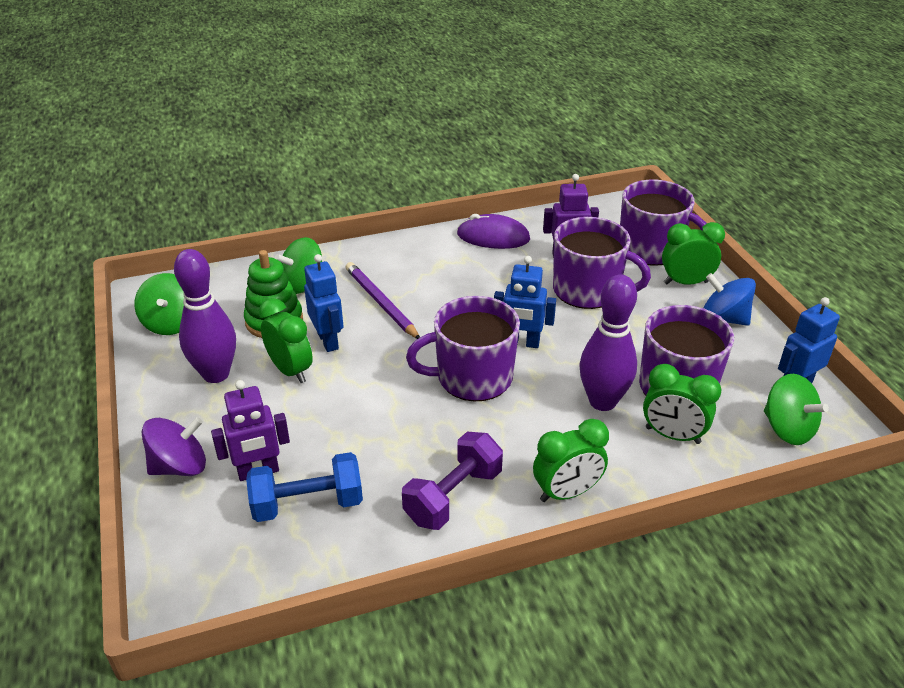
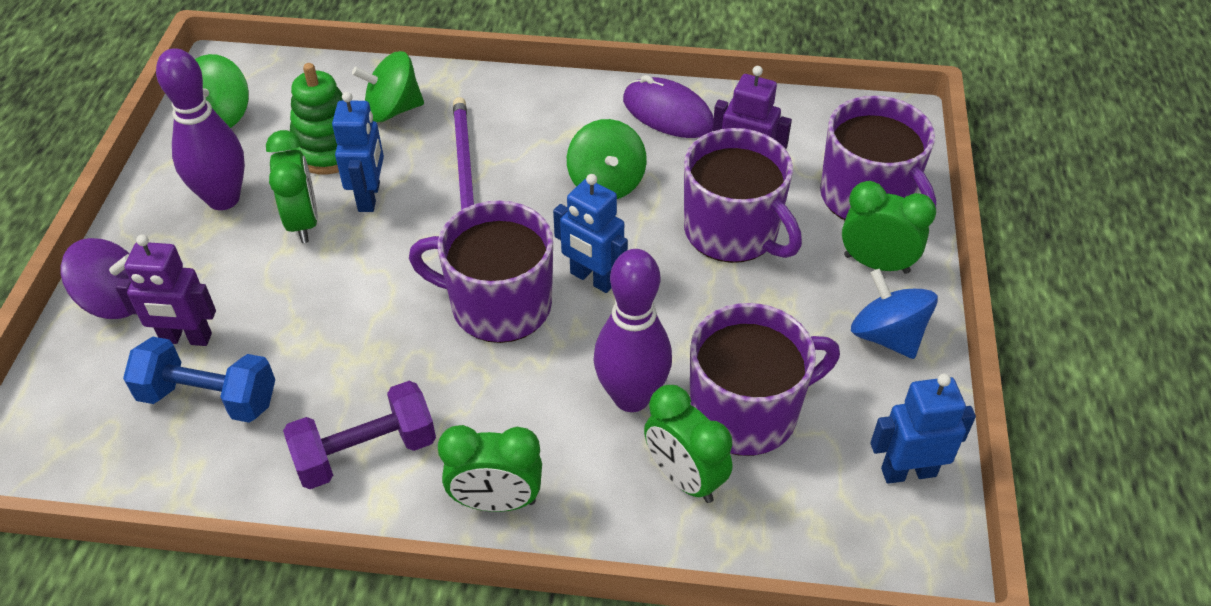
camera: 25 degrees right, 10 degrees up
green spinning top [764,374,829,445] -> green spinning top moved to [567,119,647,199]

